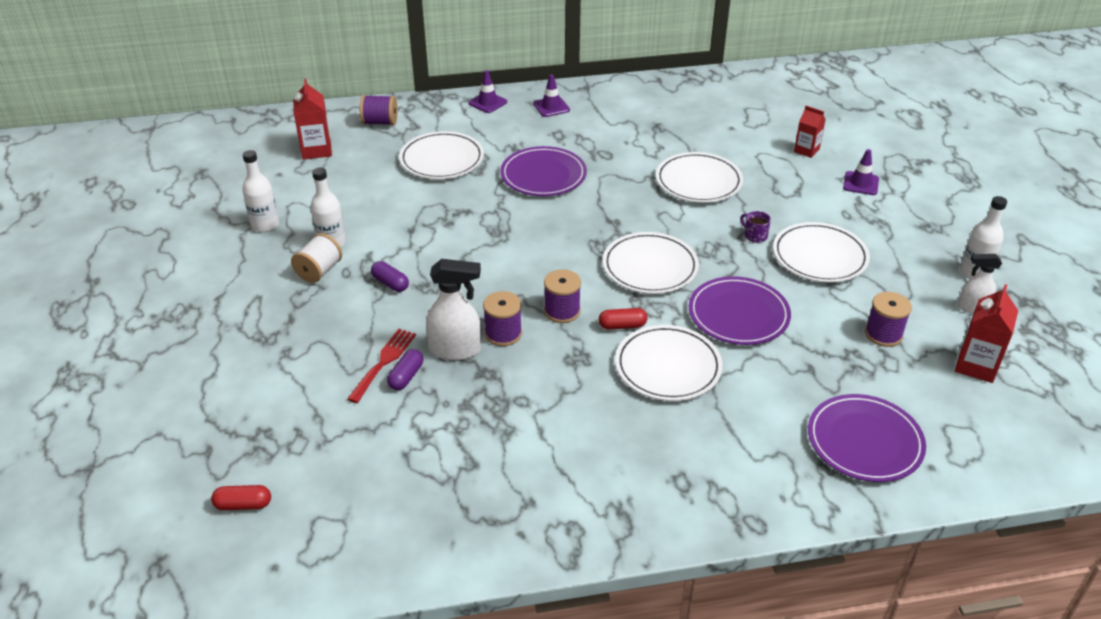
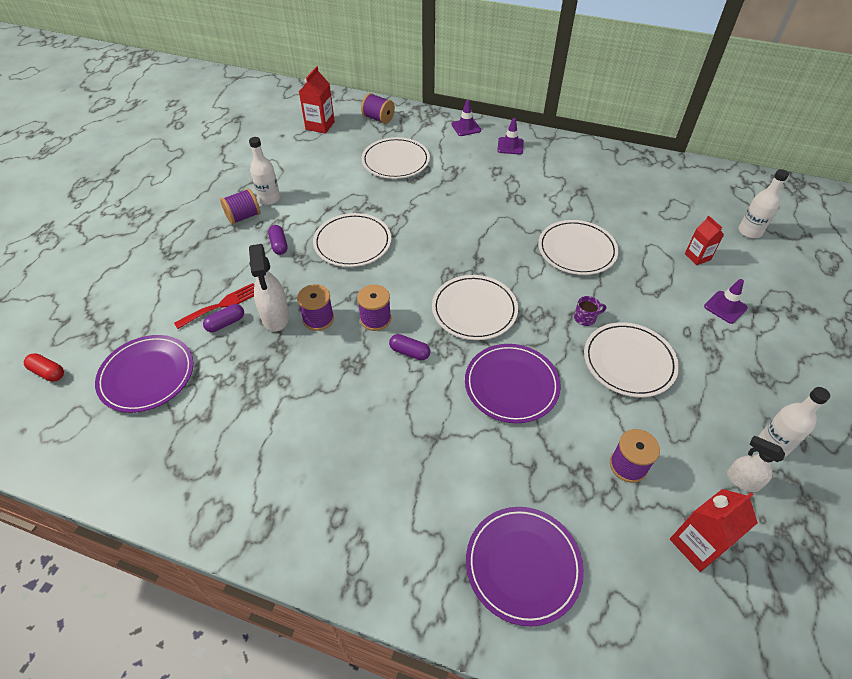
camera: 30 degrees right, 10 degrees up
white bottle [242,150,279,232] -> white bottle moved to [738,169,789,238]
white spool [291,233,342,283] -> purple spool [220,188,260,225]
white spray bottle [426,259,481,360] -> white spray bottle turned 45 degrees clockwise [249,244,289,332]
purple plate [500,146,587,196] -> purple plate moved to [95,335,193,413]
red capsule [599,308,647,330] -> purple capsule [389,334,430,360]
white plate [615,325,723,401] -> white plate moved to [313,213,391,267]
purple mug [740,211,771,243] -> purple mug turned 90 degrees clockwise [574,296,606,326]

